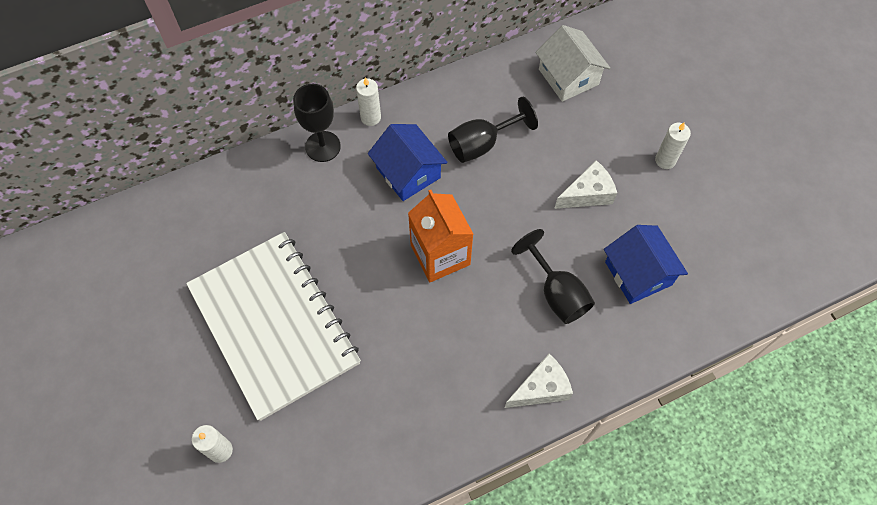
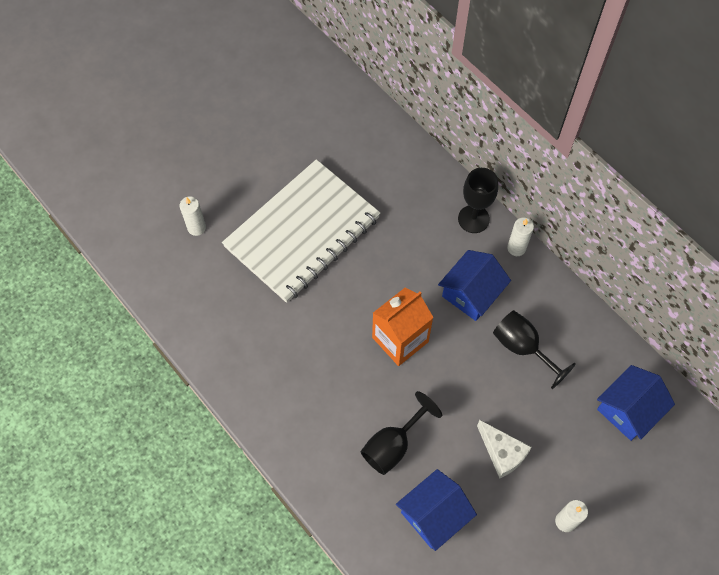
camera: 75 degrees right, 0 degrees up
white cheese [505,354,573,408] -> none
white house [535,25,610,102] -> blue house [597,365,675,441]

